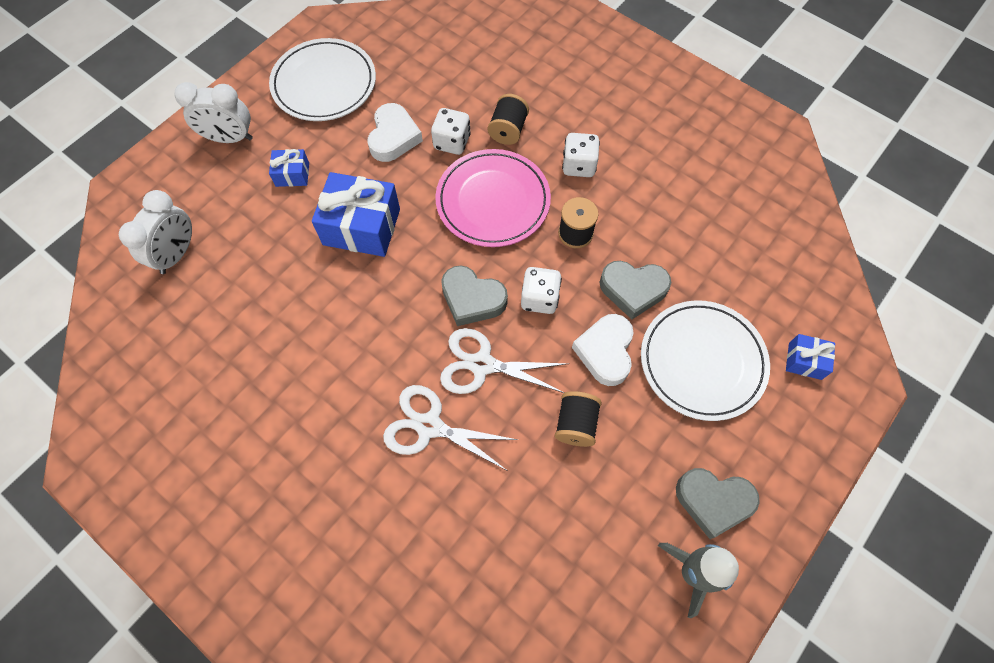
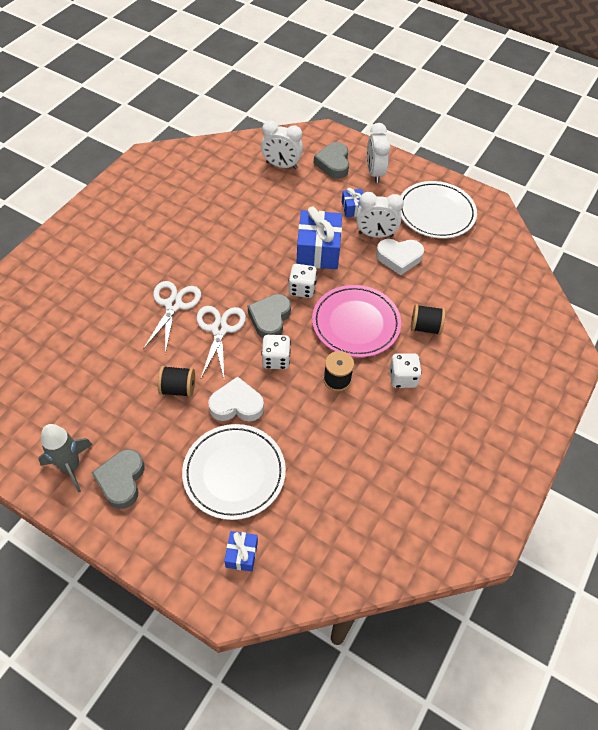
camera: 80 degrees right, 10 degrees down
white dice [431,108,471,155] -> white dice moved to [289,264,317,298]
grey heart [600,261,671,320] -> grey heart moved to [314,142,349,179]
none -> white clock [356,192,404,238]

